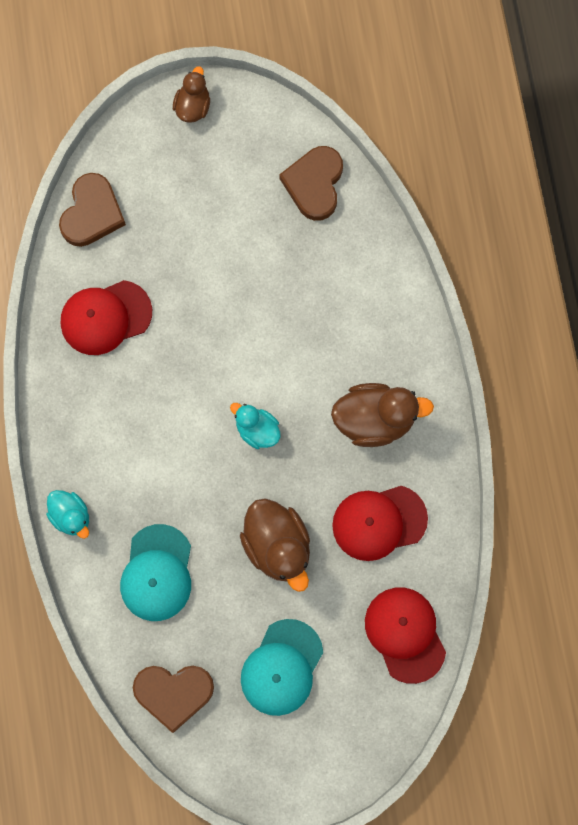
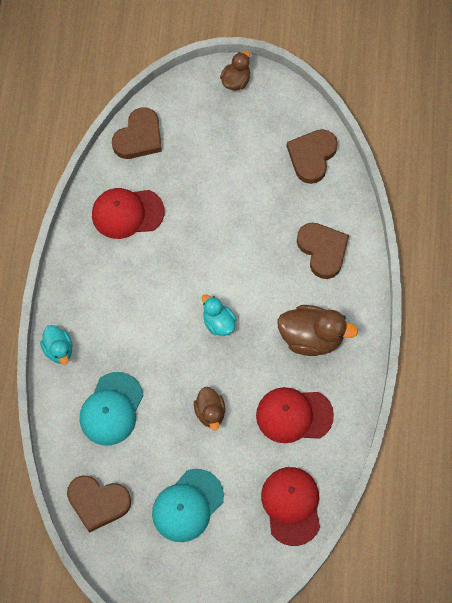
camera: 15 degrees right, 10 degrees down
brown duck [240,499,310,592] -> brown duck [194,387,225,431], size x0.59
none -> brown heart [297,223,349,279]

